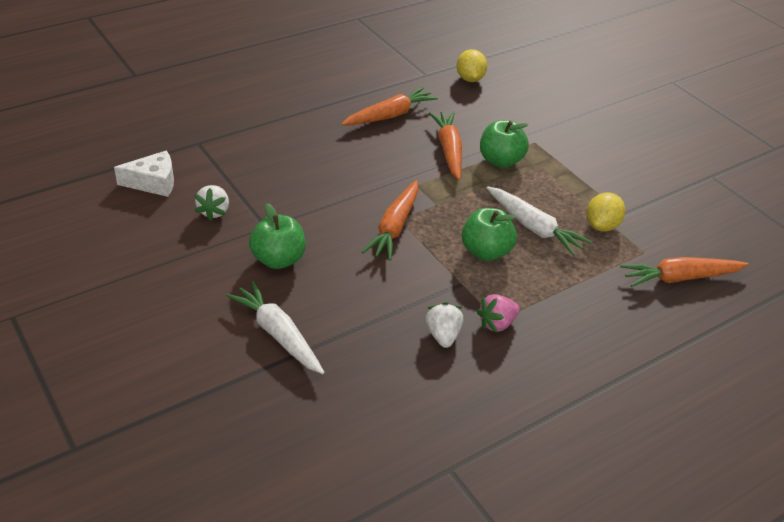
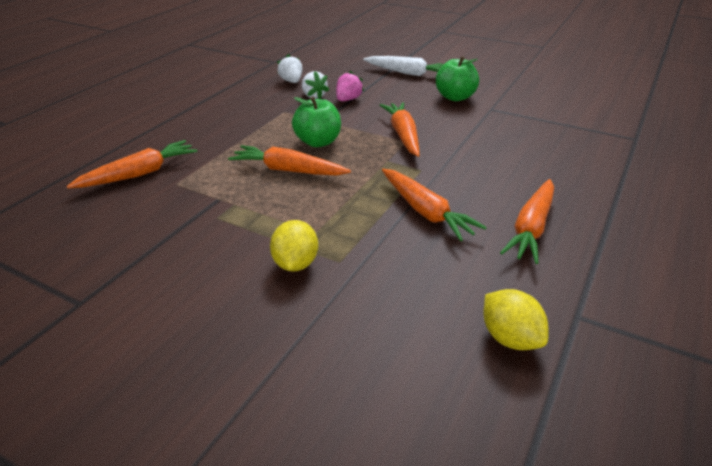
camera: 155 degrees right, 5 degrees down
white cheese [114,151,174,197] -> none
white strawberry [194,185,229,221] -> white strawberry moved to [277,54,303,83]
pink strawberry [477,294,520,333] -> pink strawberry moved to [336,71,364,101]
green apple [480,120,529,168] -> none
white carrot [486,186,592,256] -> orange carrot [228,145,351,176]
yellow lemon [586,192,625,232] -> yellow lemon moved to [270,220,318,272]

